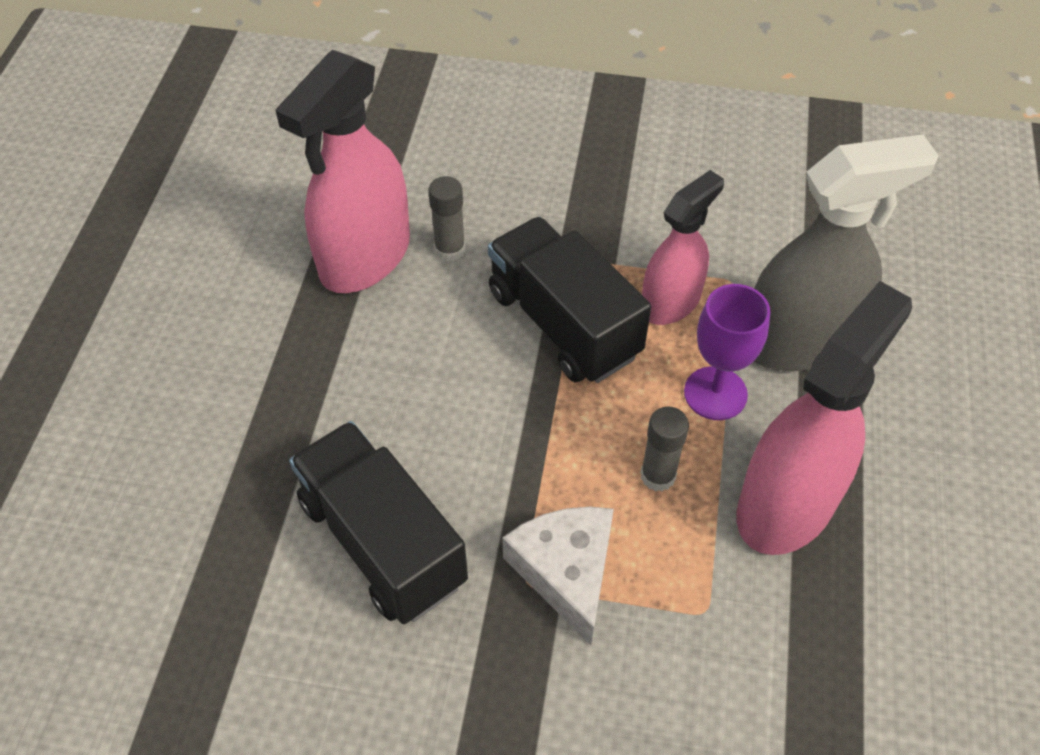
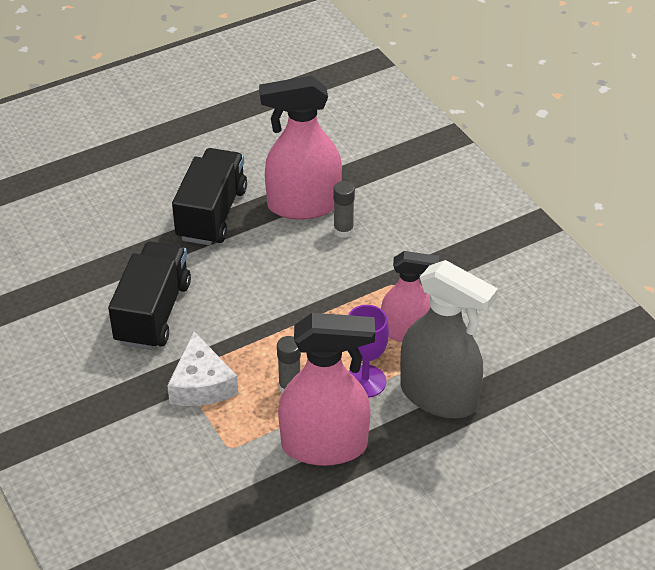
camera: 50 degrees right, 10 degrees down
black truck [488,217,651,383] -> black truck moved to [172,148,247,245]
white cheese [502,507,614,645] -> white cheese turned 135 degrees clockwise [167,331,238,406]

